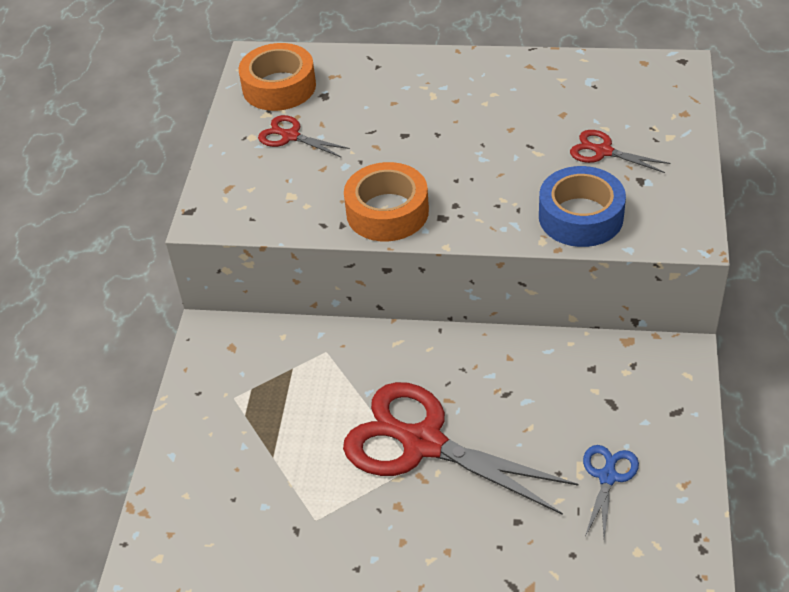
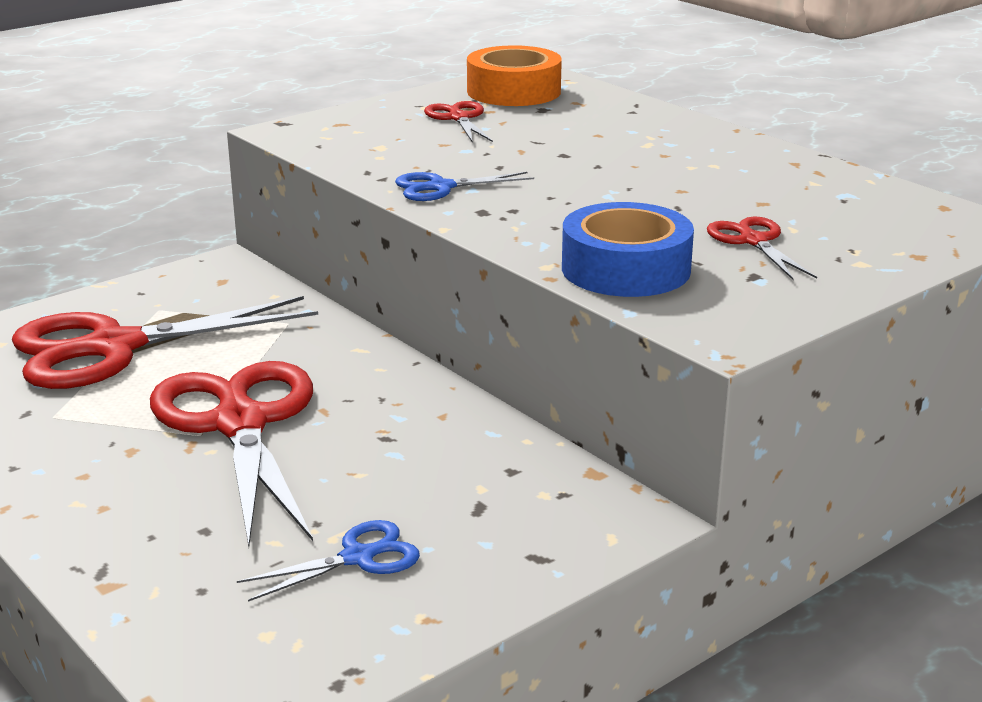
camera: 40 degrees right, 20 degrees down
orange tape [344,162,429,241] -> blue scissors [395,172,534,201]
none -> red scissors [12,296,318,389]

